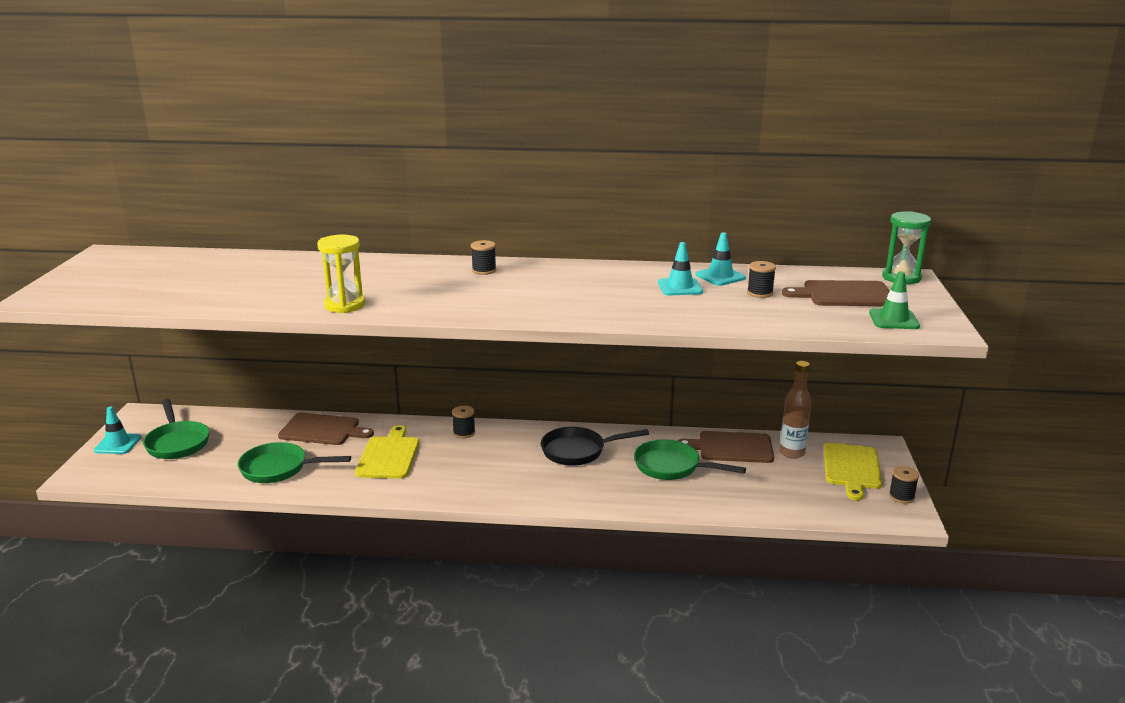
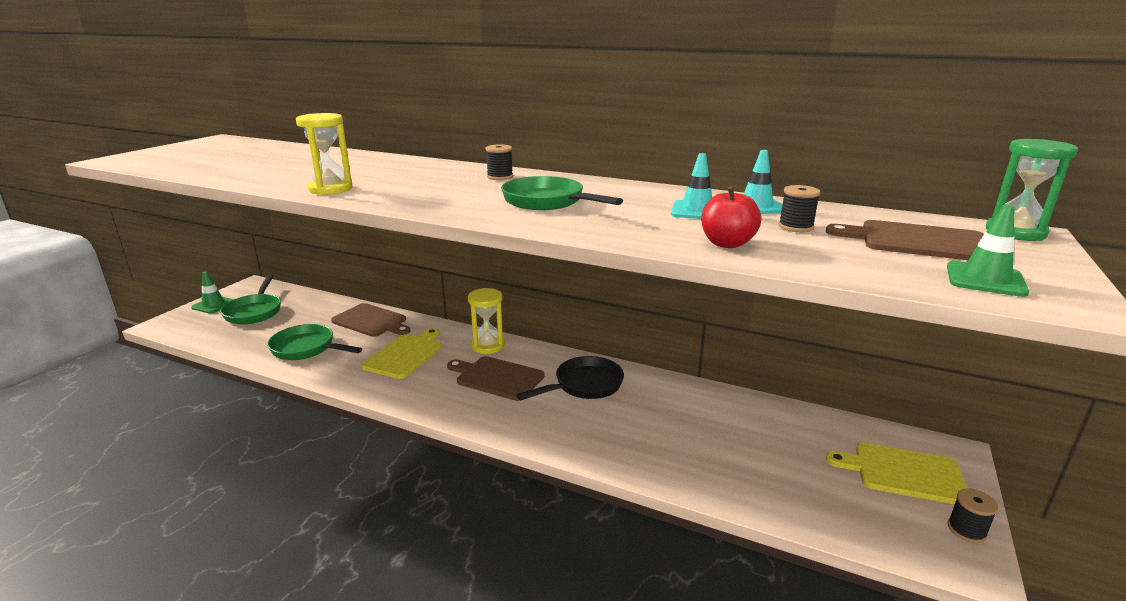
camera: 20 degrees right, 0 degrees up
turquoise traffic cone [94,407,141,454] -> green traffic cone [191,272,234,313]
black spool [452,406,475,438] -> yellow hourglass [468,288,505,354]
black pan [541,427,649,466] -> black pan turned 135 degrees clockwise [517,356,624,400]
green pan [634,439,746,480] -> green pan moved to [501,176,623,210]
brown cutting board [678,431,774,463] -> brown cutting board moved to [447,356,545,401]
brown bottle [780,361,812,459] -> none
yellow cutting board [824,443,882,500] -> yellow cutting board turned 75 degrees clockwise [826,443,968,505]
none -> red apple [701,186,761,248]

